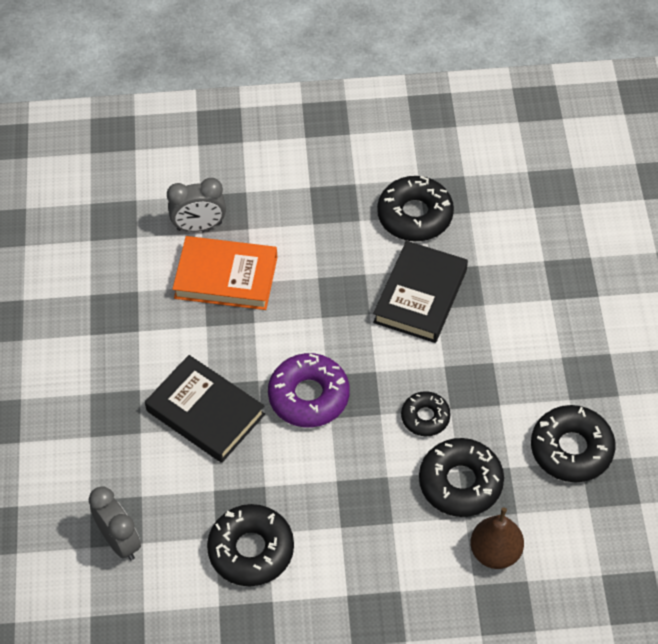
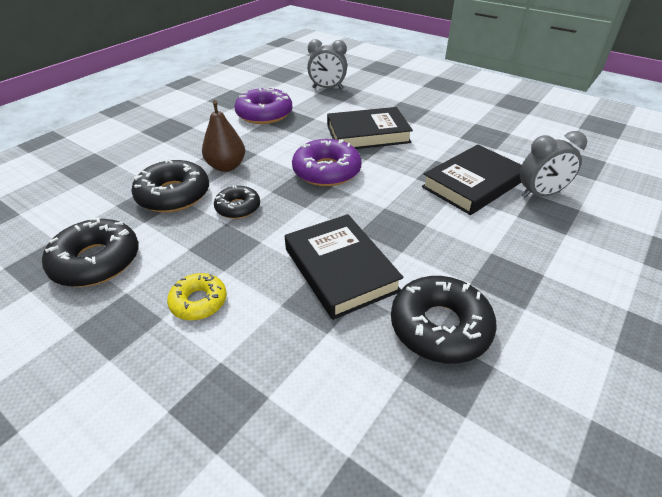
camera: 130 degrees right, 15 degrees down
grey clock [167,178,226,232] -> grey clock turned 135 degrees counterclockwise [520,131,587,198]
orange book [172,236,278,310] -> black book [422,145,522,215]
black donut [207,504,294,587] -> purple donut [234,87,292,124]
brown pear [470,507,524,569] -> brown pear moved to [202,100,245,172]
none -> yellow donut [167,273,227,320]

